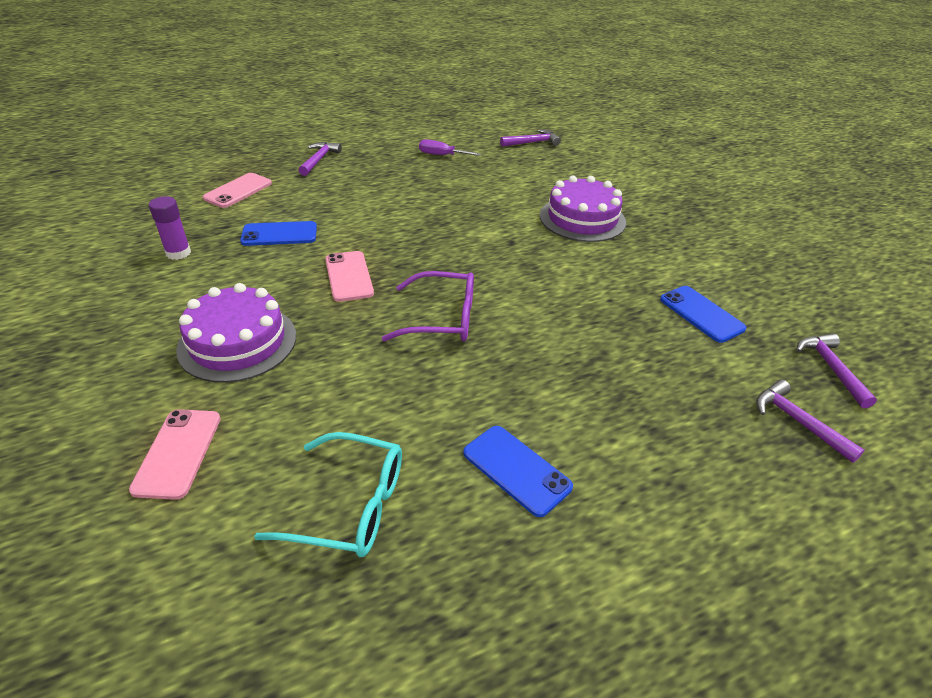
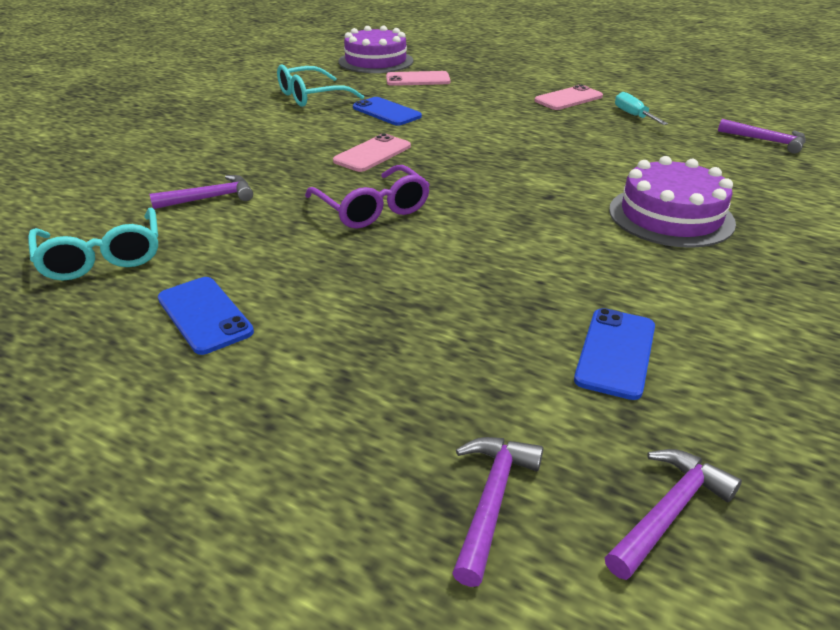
camera: 55 degrees right, 5 degrees down
pink phone [129,409,221,500] -> pink phone moved to [534,85,603,110]
purple glue stick [149,196,191,260] -> turquoise glasses [277,64,364,107]
purple cake [176,283,296,383] -> purple cake moved to [338,25,413,73]
purple hammer [299,142,342,176] -> purple hammer moved to [149,175,253,209]
purple screwdriver [419,139,481,156] -> turquoise screwdriver [615,92,668,125]
blue phone [463,426,573,517] -> blue phone turned 45 degrees counterclockwise [158,277,254,355]

